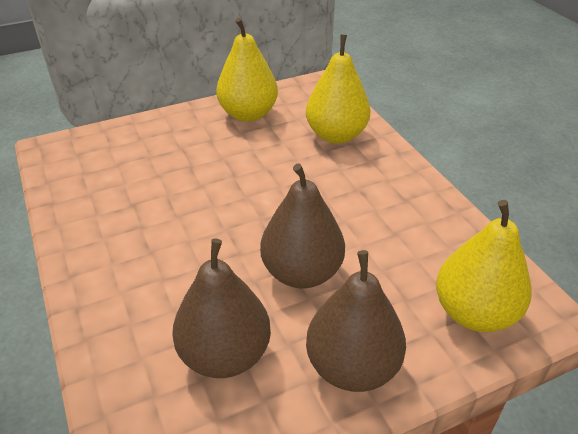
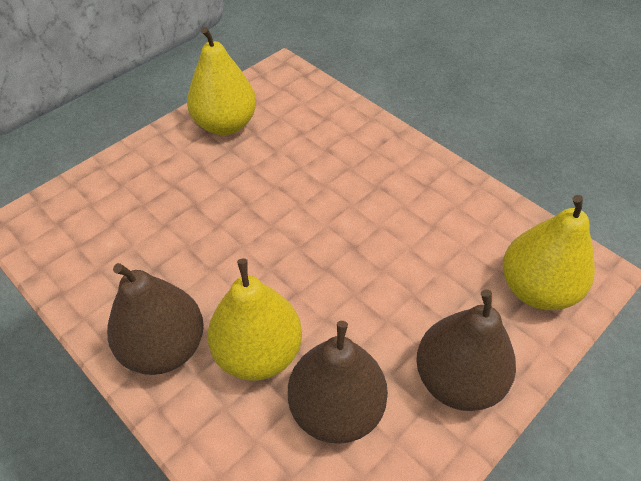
camera: 20 degrees left, 10 degrees up
brown pear [260,163,345,288] -> brown pear moved to [107,263,204,375]
yellow pear [306,34,371,144] -> yellow pear moved to [208,259,302,381]

